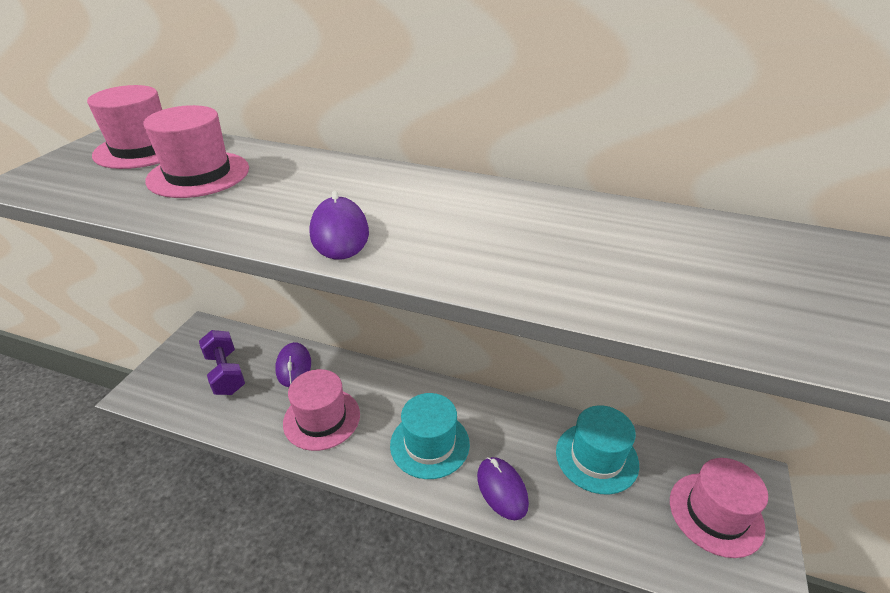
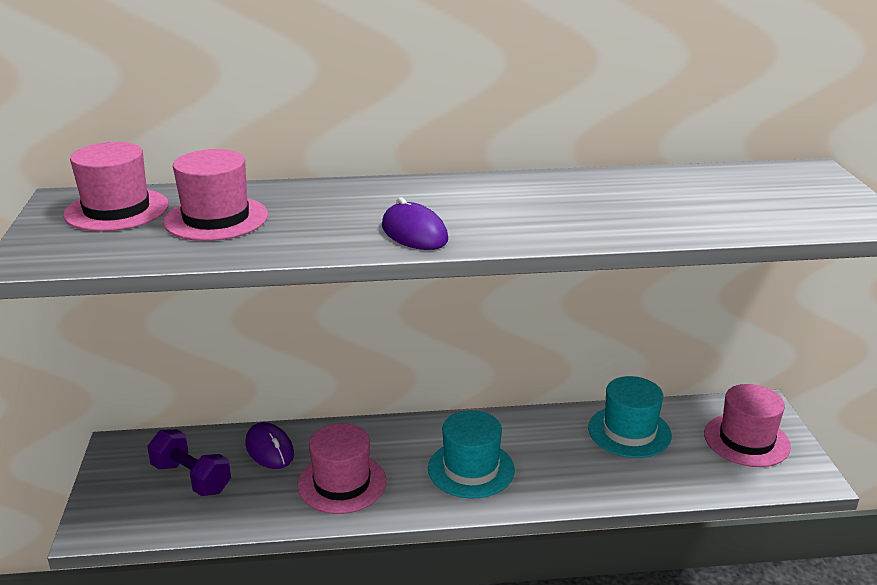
camera: 25 degrees left, 10 degrees down
purple mouse [477,457,529,520] -> none

